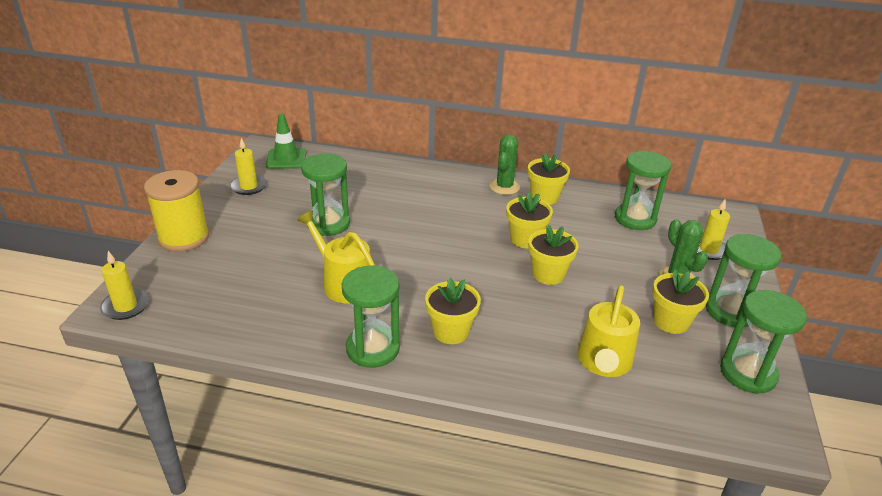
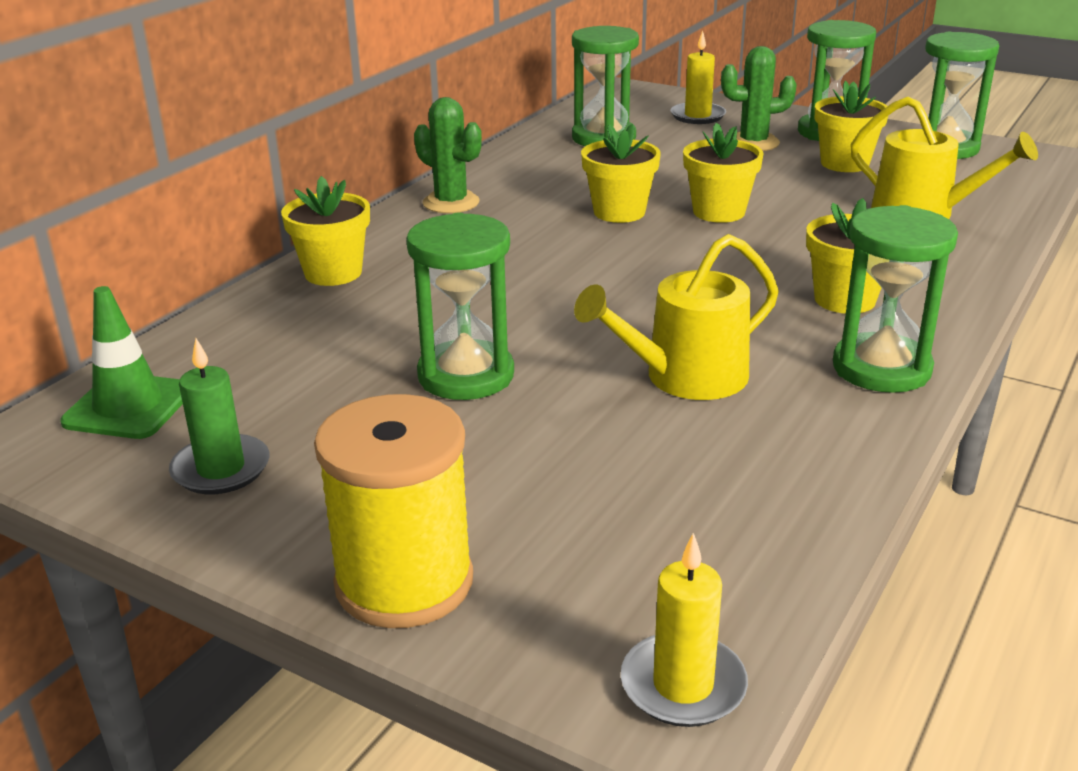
camera: 70 degrees left, 5 degrees down
yellow candle [230,138,267,195] -> green candle [169,338,269,494]
yellow flower pot [528,153,570,205] -> yellow flower pot moved to [281,176,370,286]

